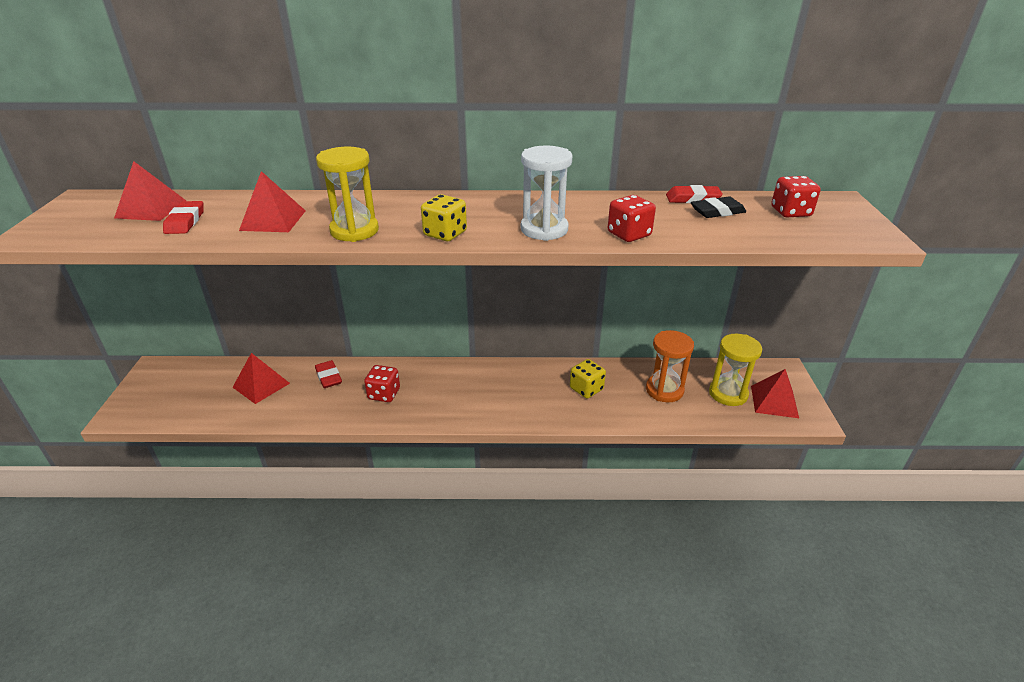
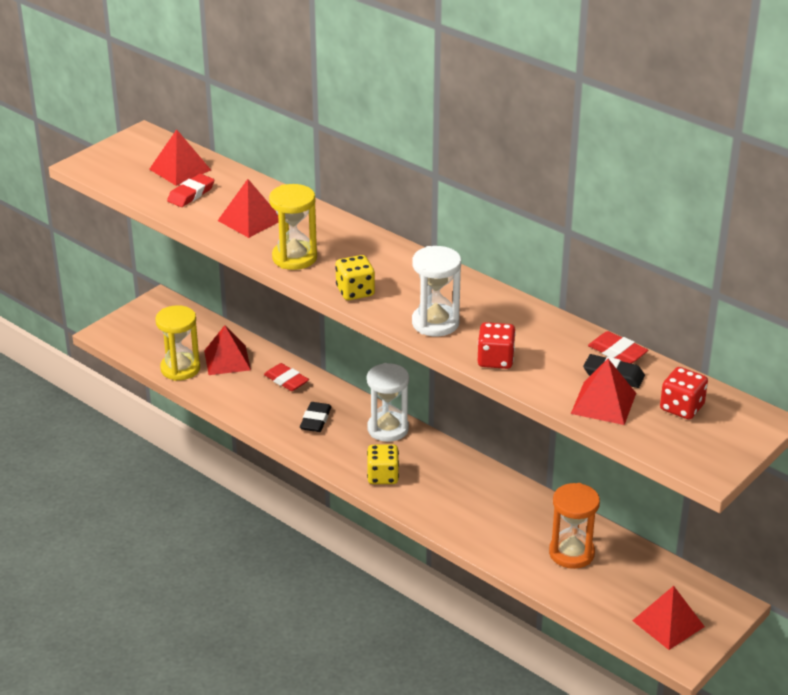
camera: 40 degrees right, 0 degrees up
red eraser [315,360,342,388] -> red eraser turned 60 degrees counterclockwise [264,363,309,391]
red dice [364,365,400,402] -> black eraser [300,402,331,432]
yellow dice [570,359,606,399] -> yellow dice moved to [367,445,399,484]
yellow hourglass [709,334,762,406] -> yellow hourglass moved to [155,305,200,381]
none -> white hourglass [367,363,409,442]
none -> red pyramid [571,359,636,425]

